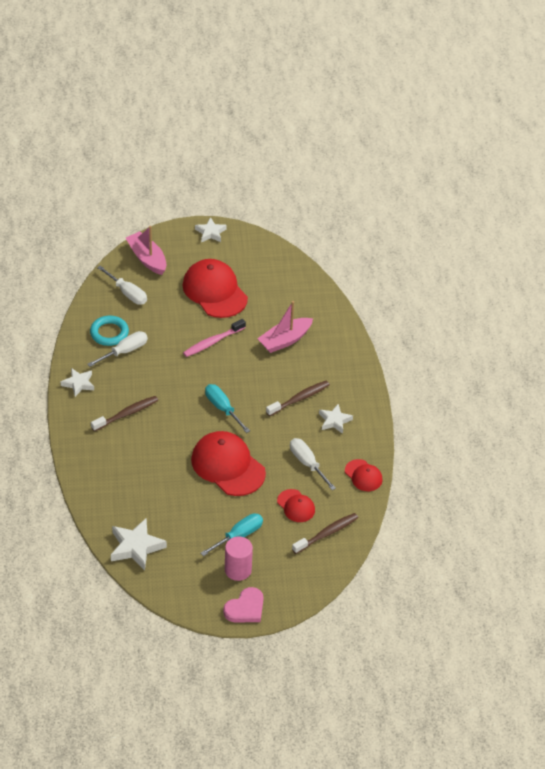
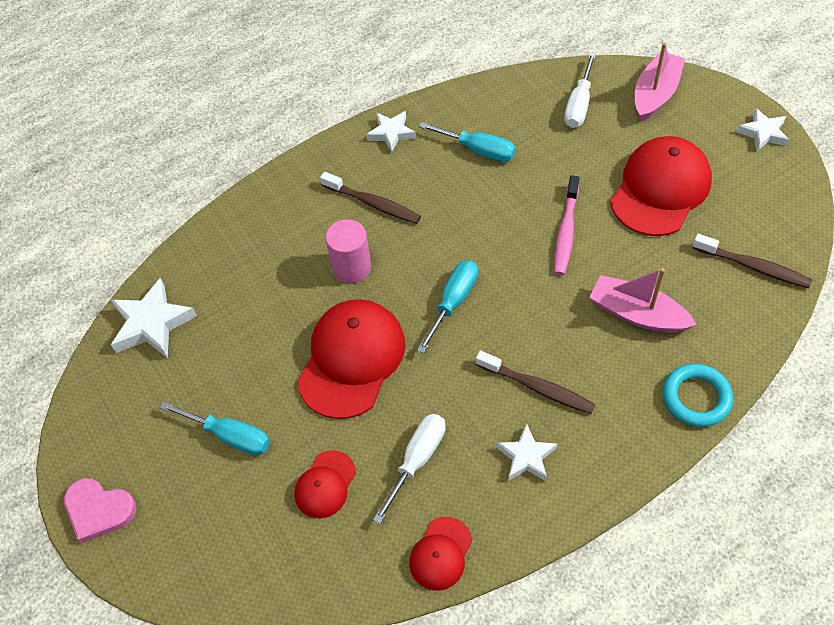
camera: 70 degrees right, 10 degrees up
white screwdriver [87,331,148,367] -> turquoise screwdriver [418,122,515,162]
turquoise ring [90,316,129,346] -> turquoise ring moved to [663,364,733,427]
pink toothbrush [183,319,246,357] -> pink toothbrush turned 105 degrees counterclockwise [554,175,579,275]
pink cylinder [225,536,253,581] -> pink cylinder moved to [325,219,371,283]
brown toothbrush [292,513,358,554] -> brown toothbrush moved to [693,234,812,288]

